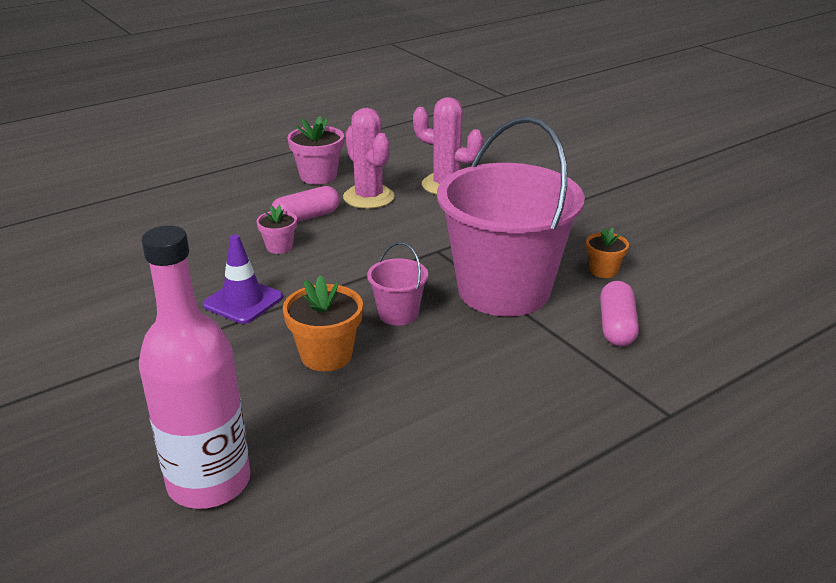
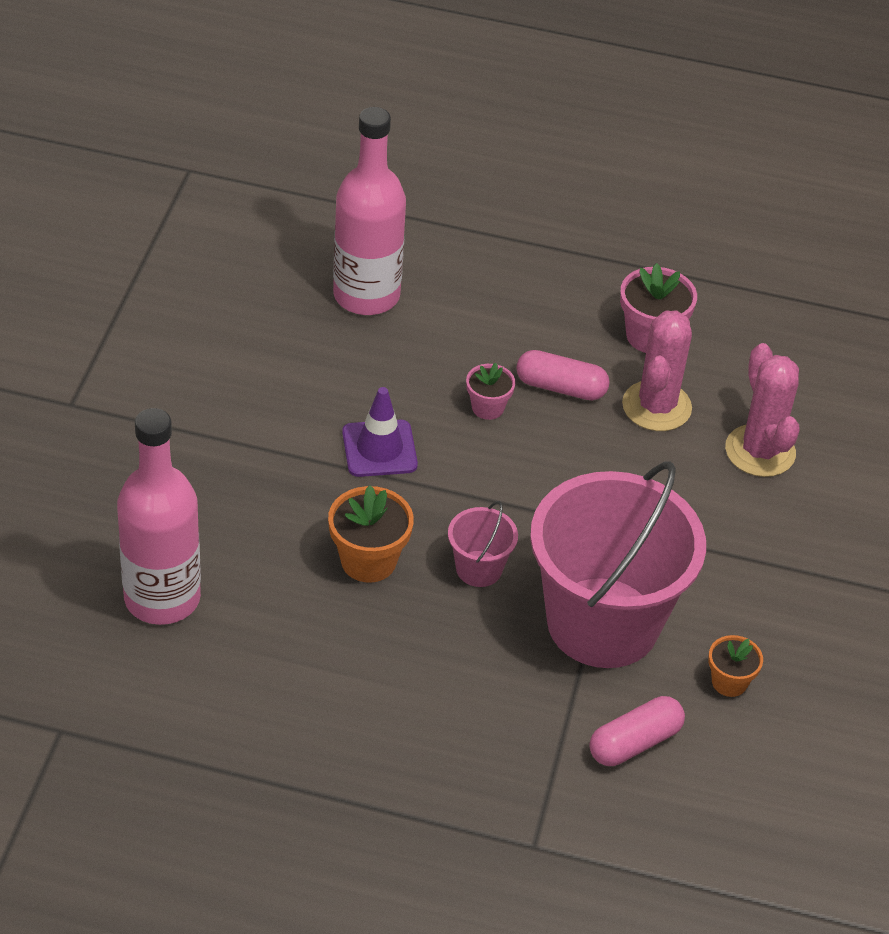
camera: 45 degrees right, 15 degrees up
none -> pink bottle [333,107,406,315]

